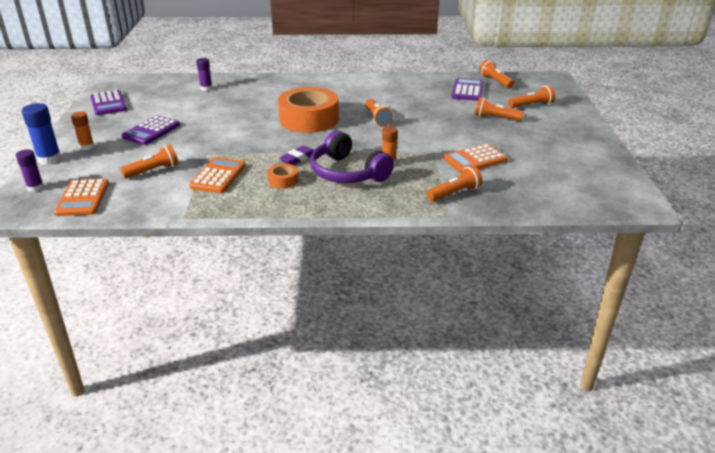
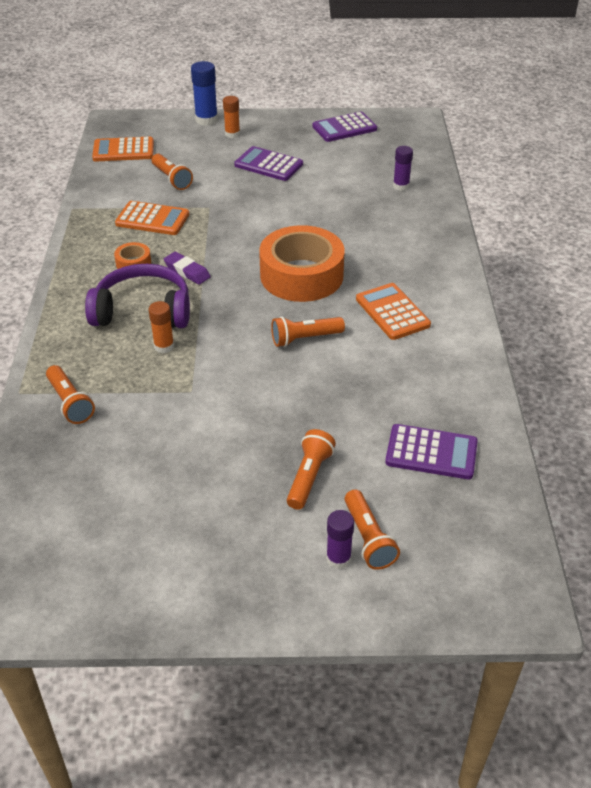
camera: 90 degrees right, 10 degrees up
purple glue stick [16,149,44,192] -> purple glue stick moved to [326,510,354,569]
purple headphones [310,131,394,183] -> purple headphones turned 45 degrees clockwise [85,264,190,328]
orange calculator [443,144,508,173] -> orange calculator moved to [356,283,431,340]
orange flashlight [479,60,514,89] -> none

